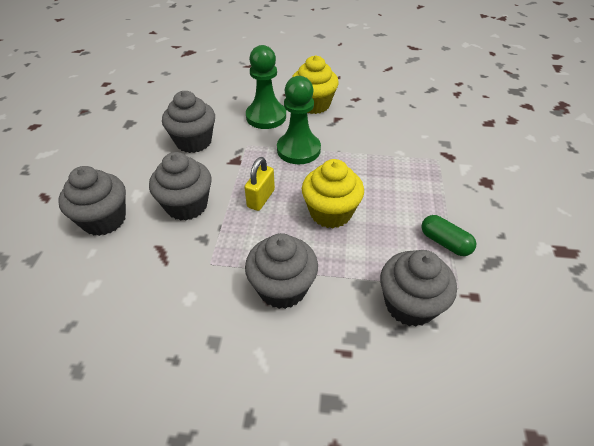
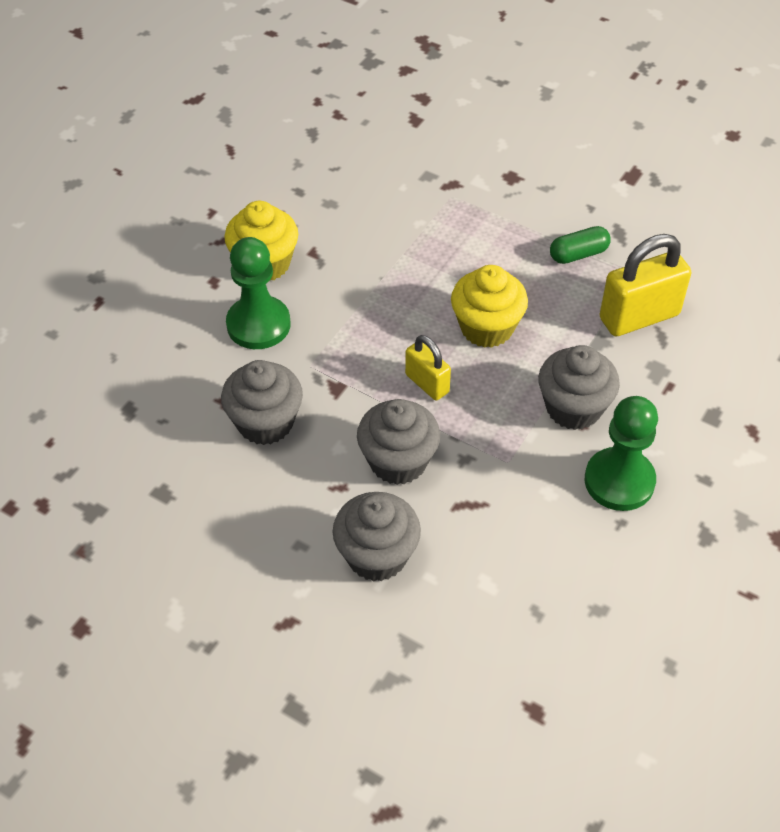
camera: 65 degrees left, 5 degrees up
green pawn [277,76,321,164] -> green pawn moved to [585,396,658,511]
grey cupcake [380,250,457,327] -> yellow padlock [600,234,691,336]

